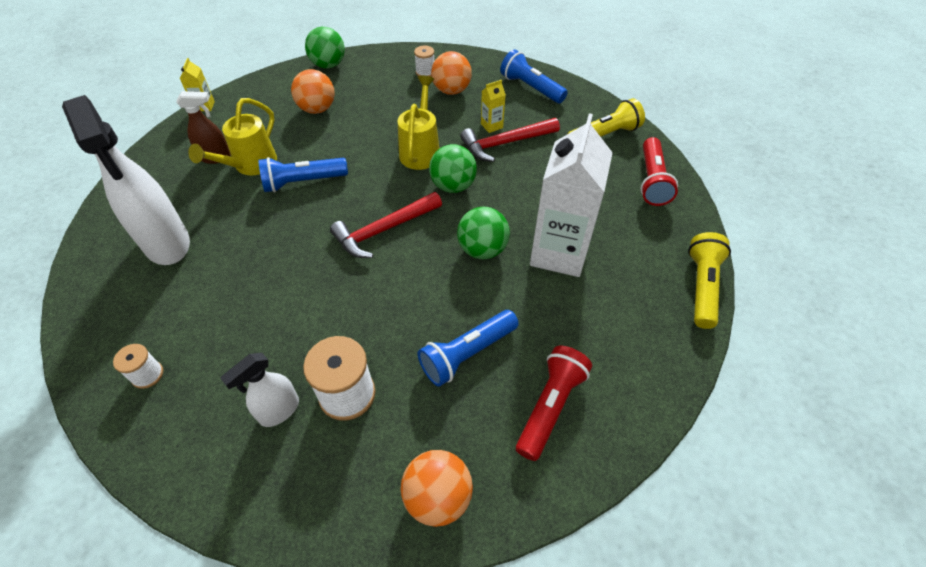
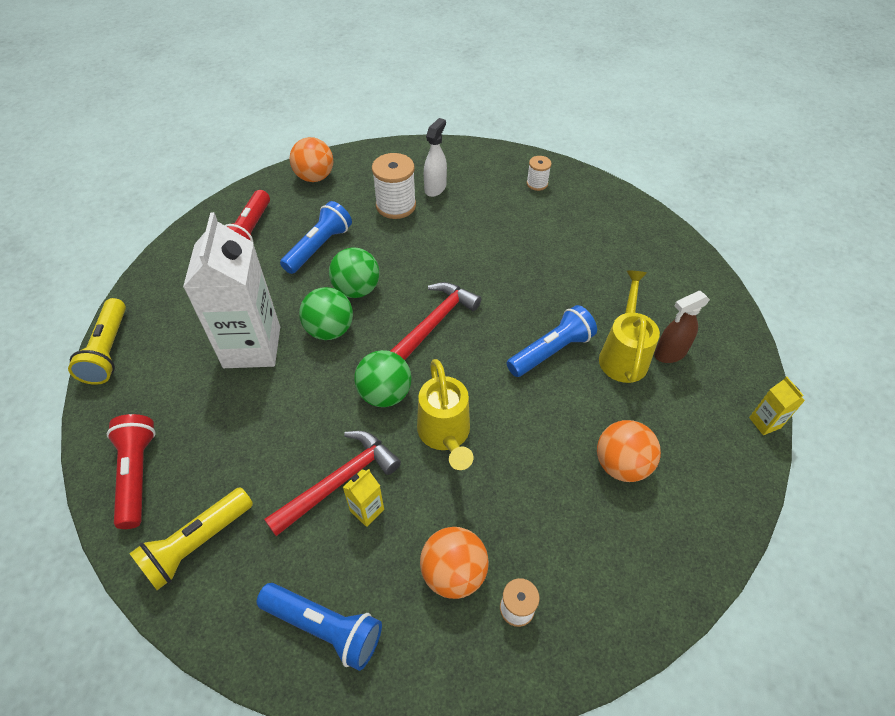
camera: 160 degrees right, 0 degrees up
white spray bottle [62,95,190,265] -> none
green ball [305,27,345,69] -> green ball moved to [329,247,380,298]

